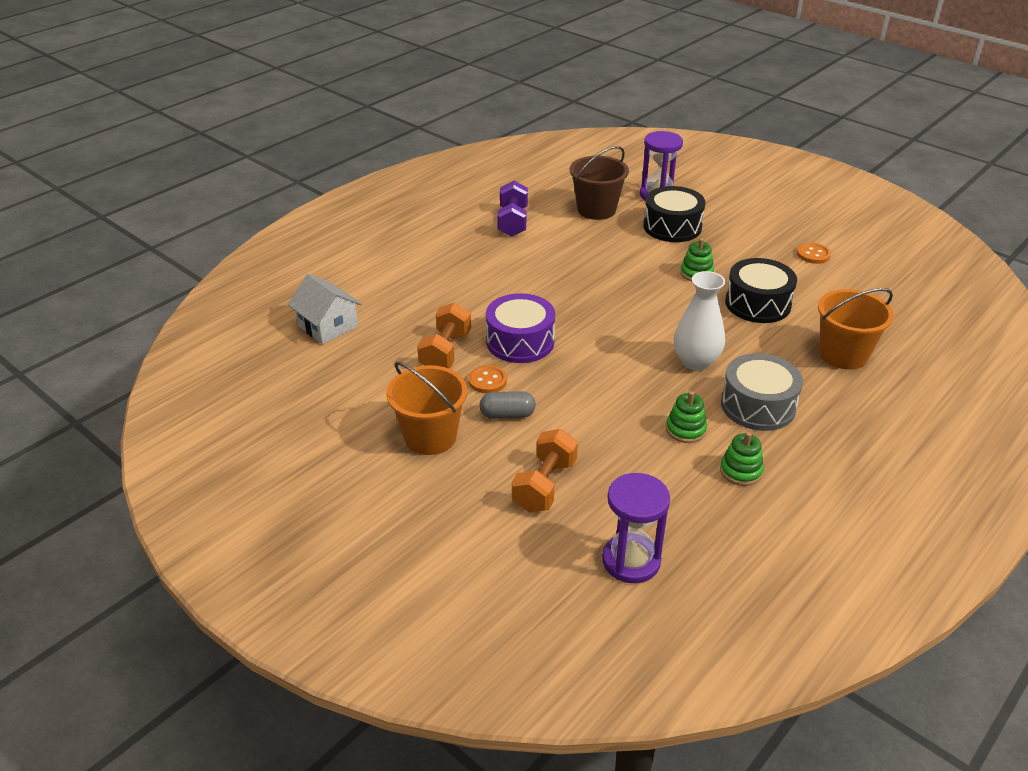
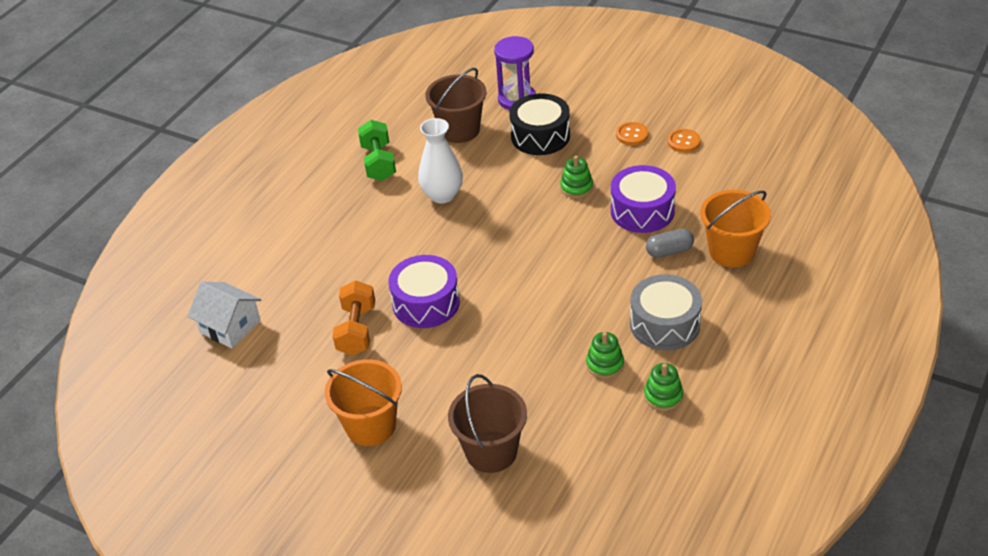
camera: 10 degrees left, 5 degrees up
orange button [468,365,507,393] -> orange button moved to [616,122,648,145]
grey capsule [479,391,536,419] -> grey capsule moved to [646,228,694,258]
purple dumbbell [497,181,528,237] -> green dumbbell [358,120,396,181]
orange dumbbell [512,429,578,512] -> brown bucket [448,374,527,473]
purple hourglass [602,473,670,583] -> none
white vase [674,271,725,371] -> white vase moved to [418,118,463,203]
black drum [725,258,797,323] -> purple drum [611,165,676,233]

